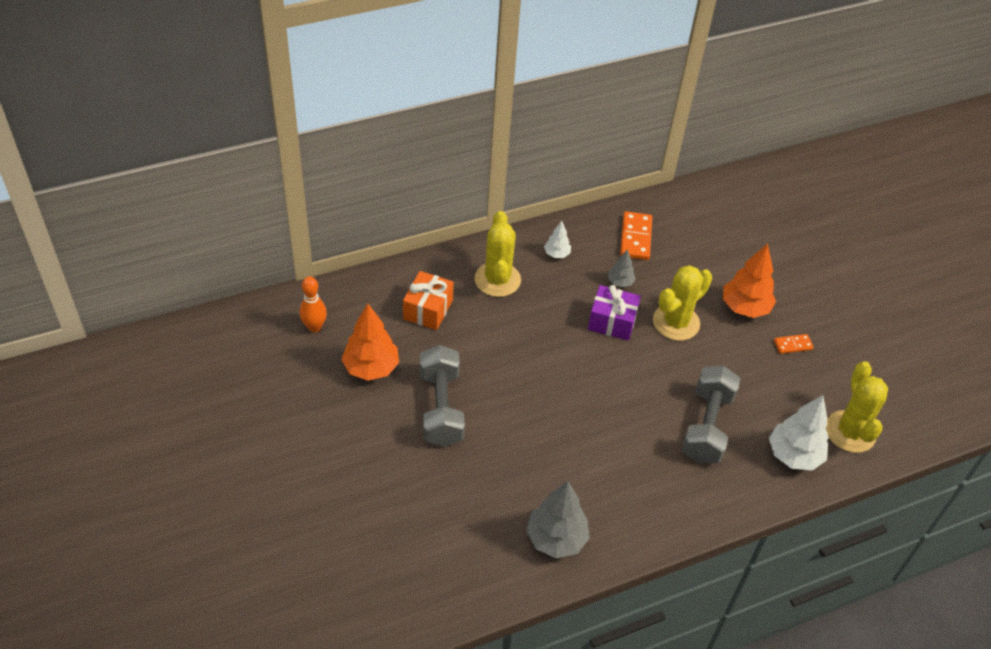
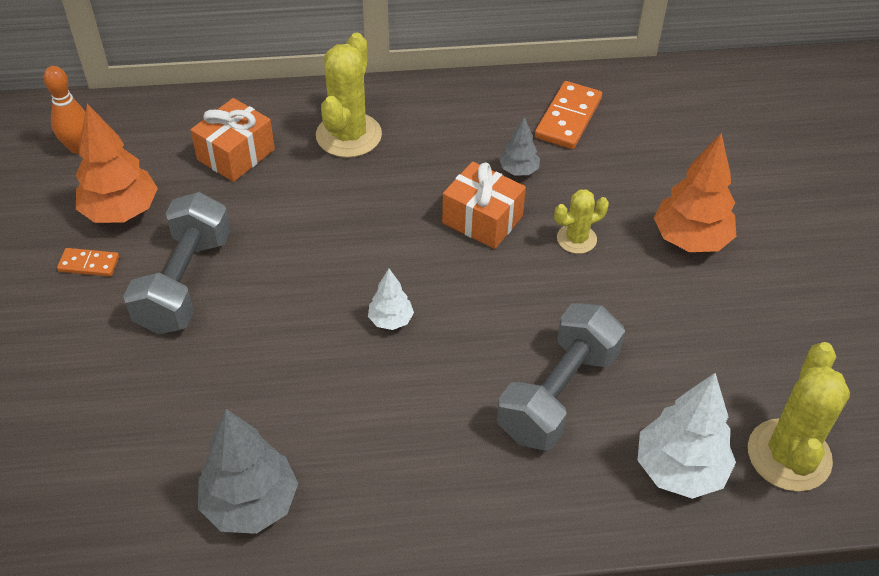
camera: 20 degrees right, 0 degrees up
white tree [544,221,571,258] -> white tree moved to [368,269,414,330]
purple gift [588,285,641,341] -> orange gift [442,161,526,249]
yellow cactus [653,265,712,341] -> yellow cactus [554,189,609,254], size x0.56
orange domino [774,334,814,354] -> orange domino moved to [57,248,119,276]

